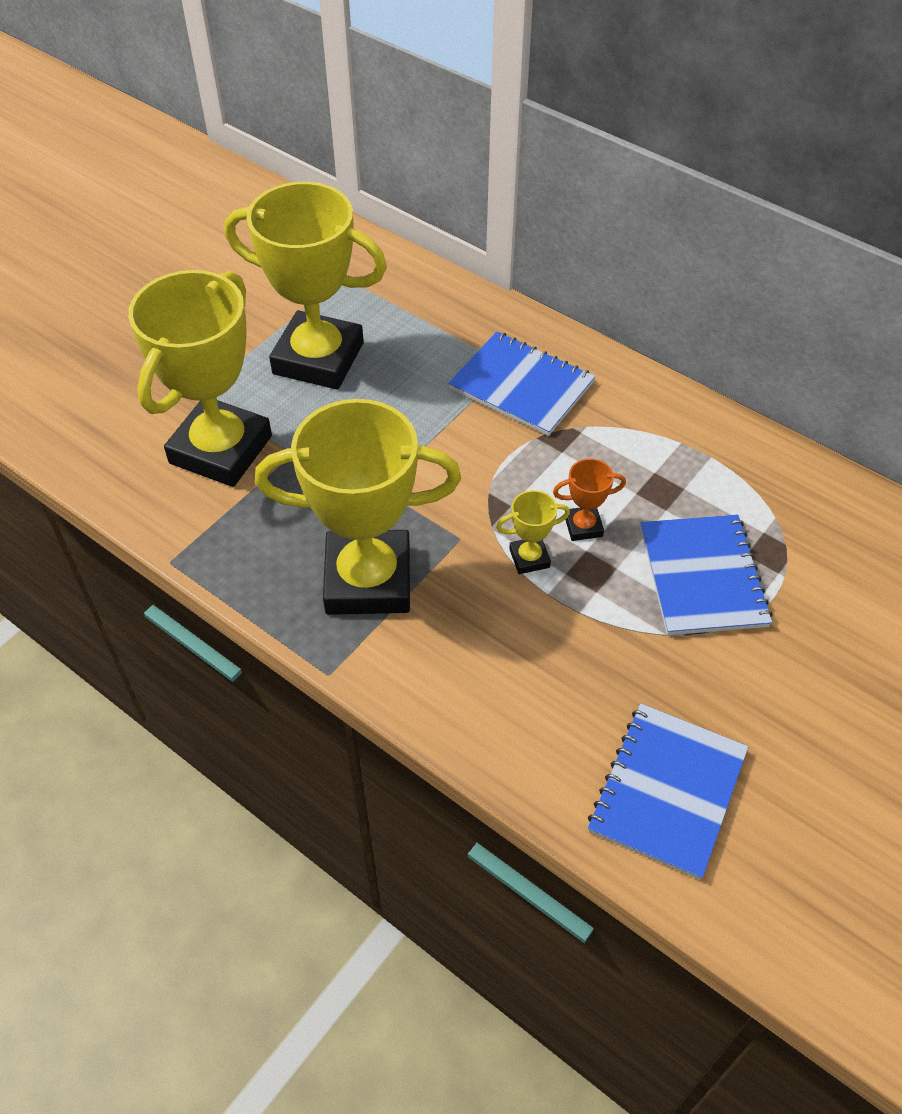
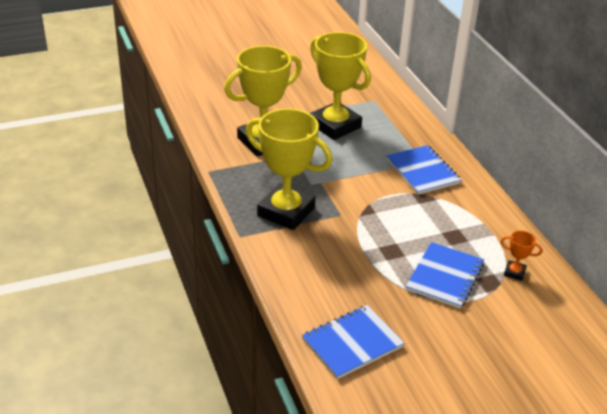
camera: 30 degrees right, 15 degrees down
yellow trophy [496,490,570,574] -> none
orange trophy [553,458,626,541] -> orange trophy moved to [500,231,543,281]

